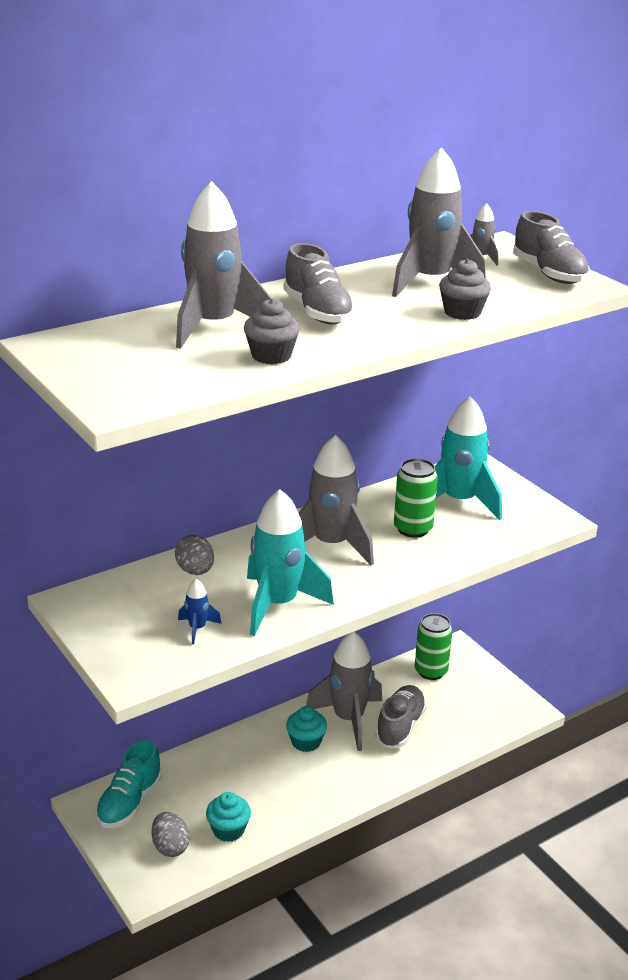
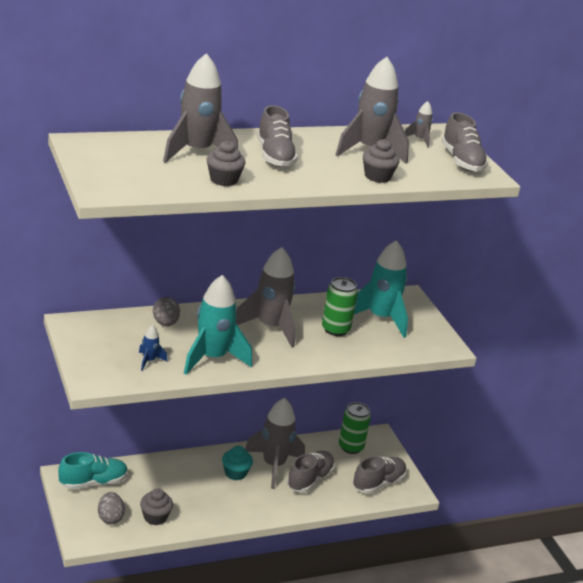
camera: 10 degrees right, 0 degrees up
turquoise shoe [95,740,162,828] -> turquoise shoe turned 150 degrees counterclockwise [58,452,128,489]
turquoise cupcake [206,792,251,842] -> grey cupcake [140,488,173,525]
none -> grey shoe [353,456,407,494]

